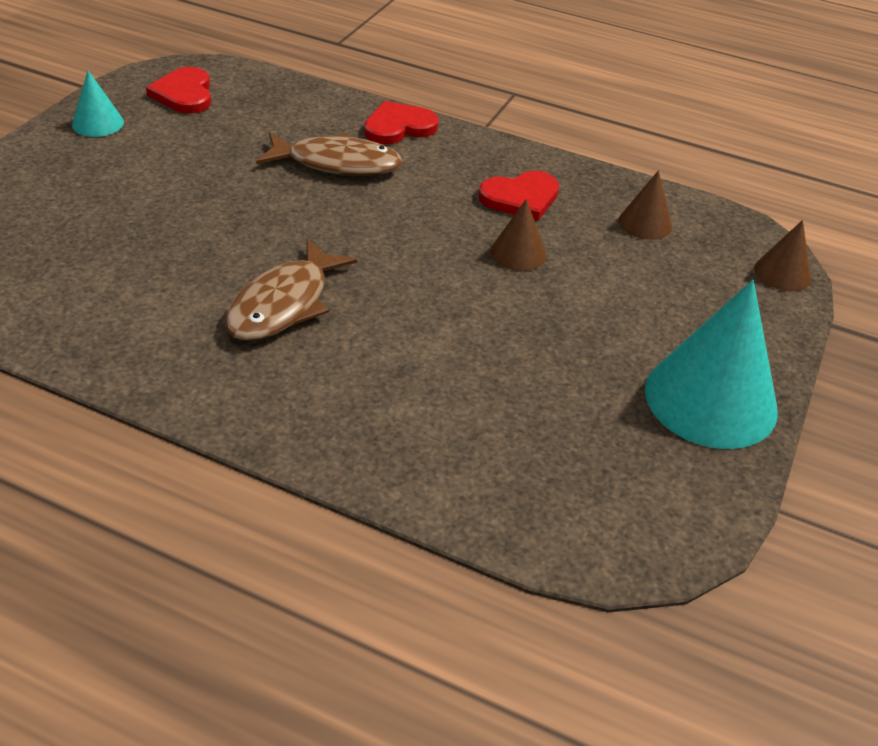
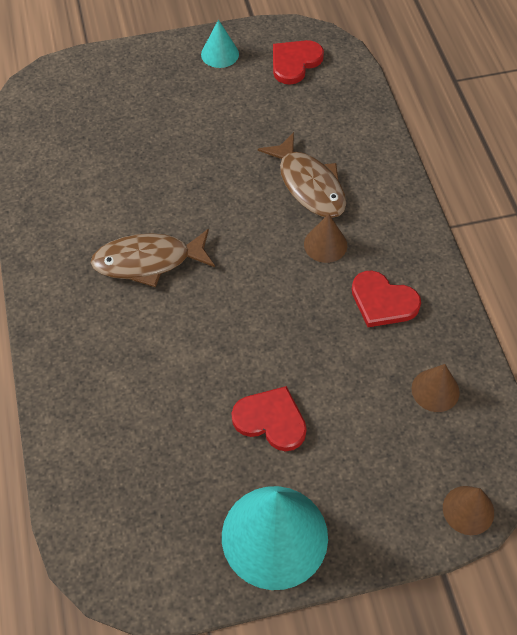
camera: 55 degrees right, 15 degrees up
red heart [364,101,439,144] -> red heart moved to [231,386,307,451]
brown cone [490,199,546,271] -> brown cone moved to [304,214,347,263]

